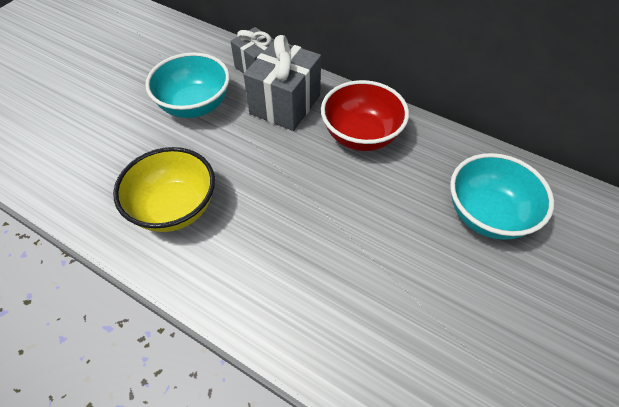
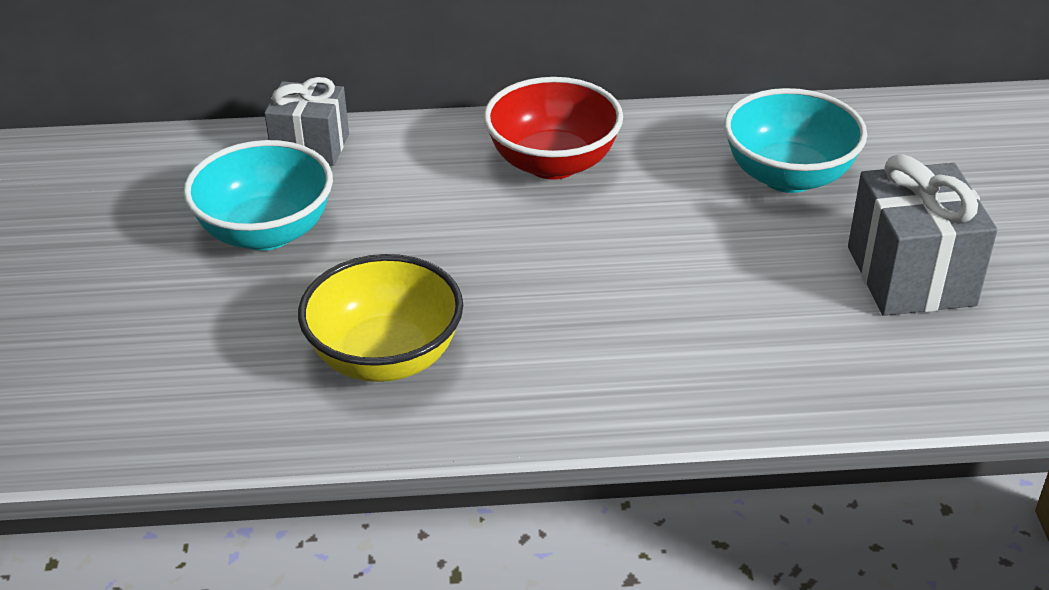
camera: 35 degrees left, 15 degrees down
grey gift [243,35,321,131] -> grey gift moved to [848,154,998,316]

